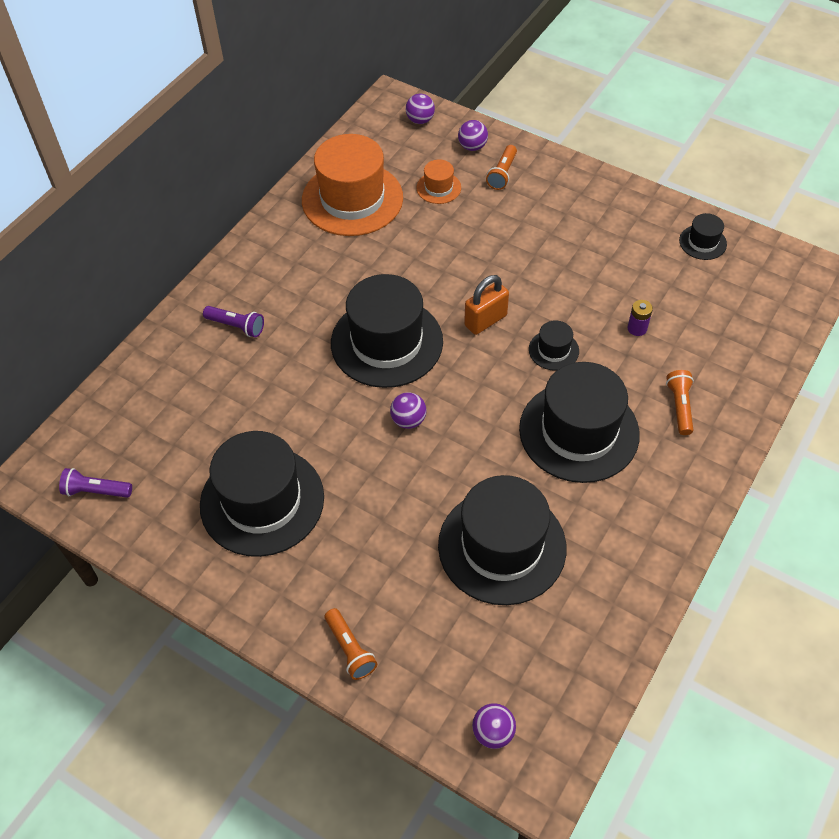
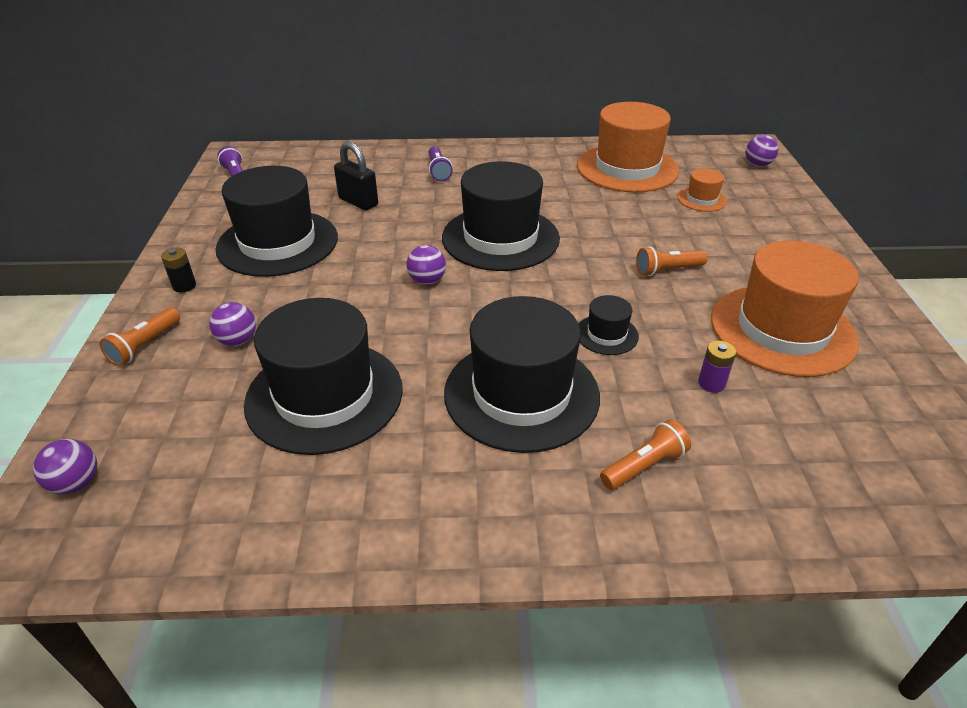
camera: 55 degrees right, 15 degrees down
purple ball [458,120,488,151] -> purple ball moved to [209,302,256,346]
orange padlock [464,275,509,335] -> none
orange flashlight [486,145,517,190] -> orange flashlight moved to [636,247,707,276]
black hat [679,213,727,260] -> none
none -> black battery [161,247,196,292]
none -> black padlock [334,142,378,210]
none -> orange hat [711,240,859,377]

